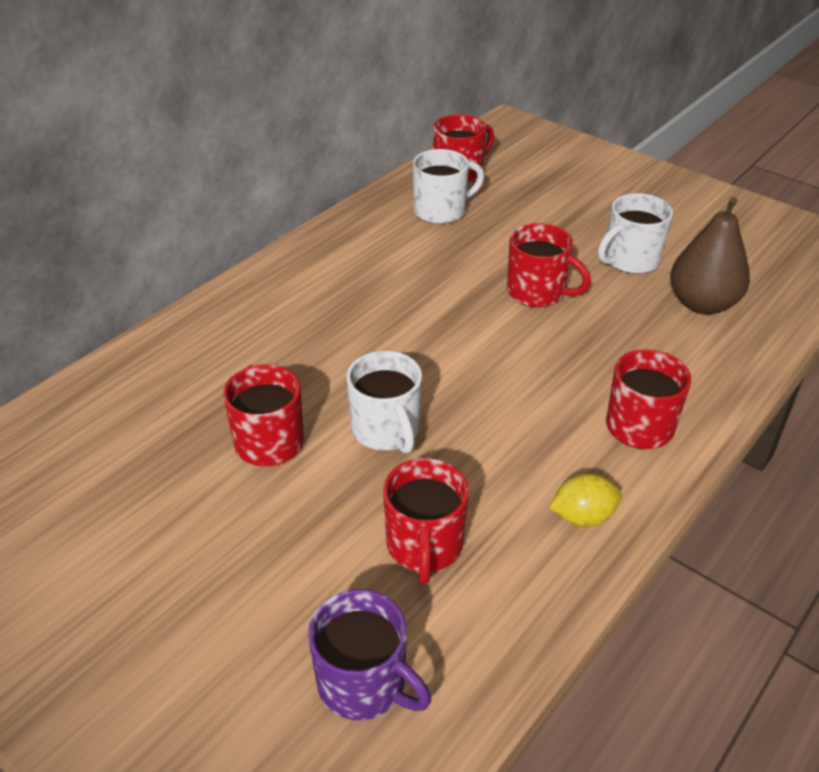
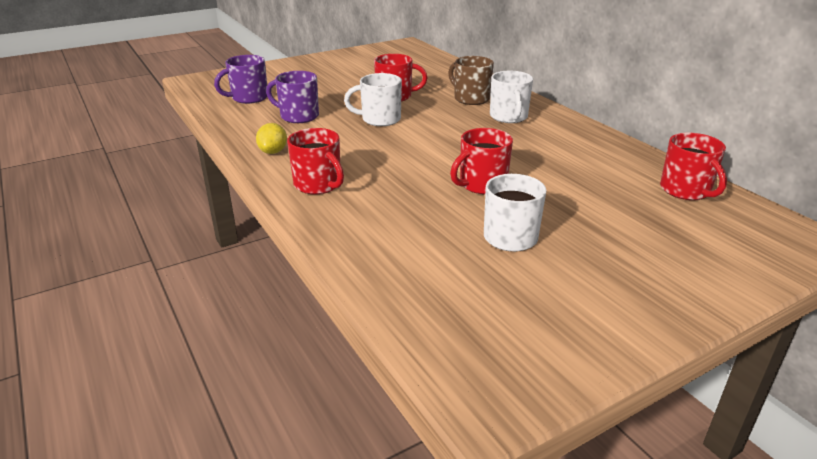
camera: 110 degrees right, 10 degrees down
red mug [383,458,469,584] -> purple mug [266,71,319,123]
white mug [413,149,484,224] -> white mug moved to [490,71,533,123]
brown pear [671,197,750,315] -> none
none -> brown mug [448,56,494,105]

